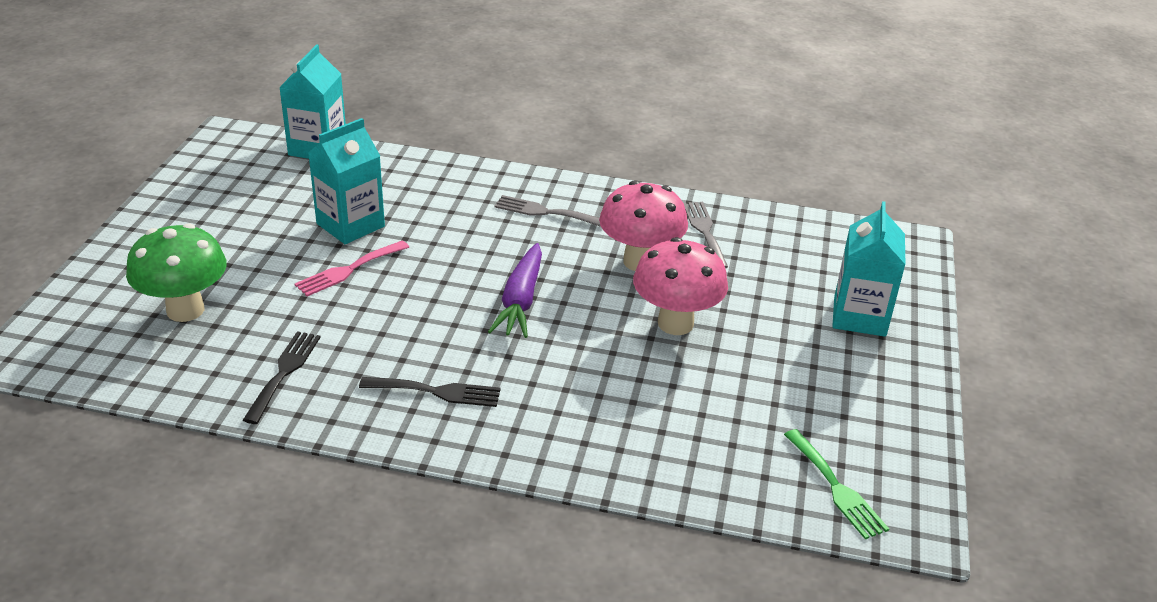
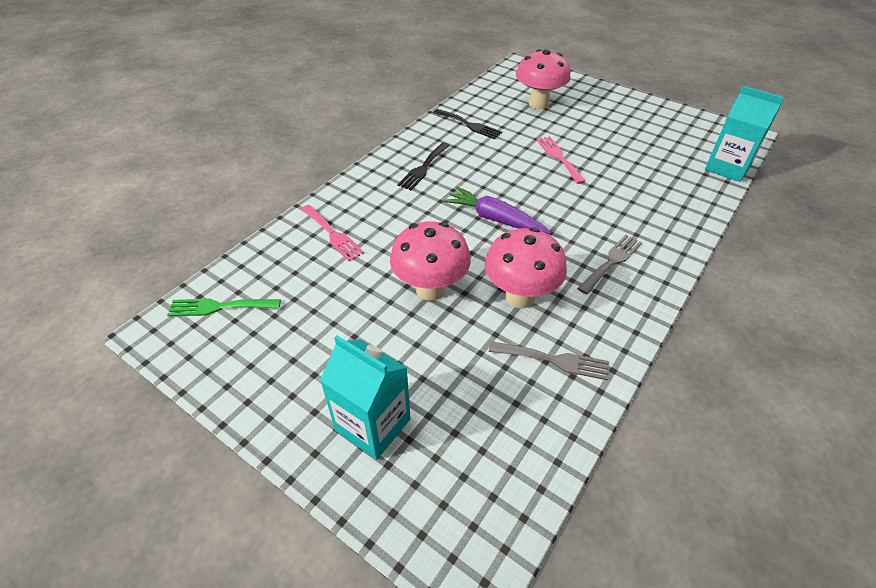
camera: 115 degrees right, 10 degrees up
green mushroom [126,224,227,322] -> pink mushroom [516,49,570,109]
turquoise carton [308,118,385,244] -> none
none -> pink fork [301,205,364,261]

